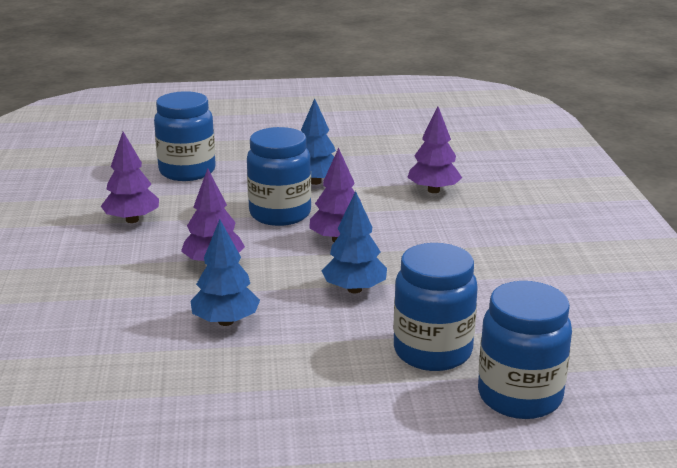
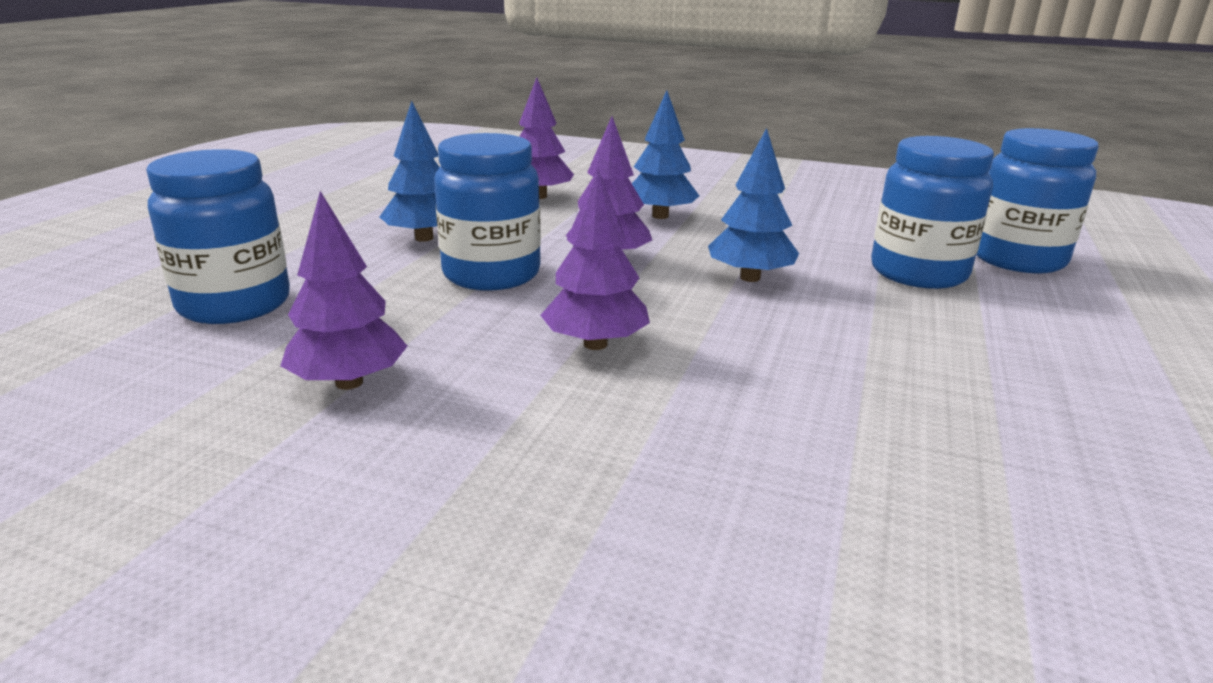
camera: 65 degrees left, 0 degrees up
blue tree [190,219,260,326] -> blue tree moved to [632,90,699,219]

